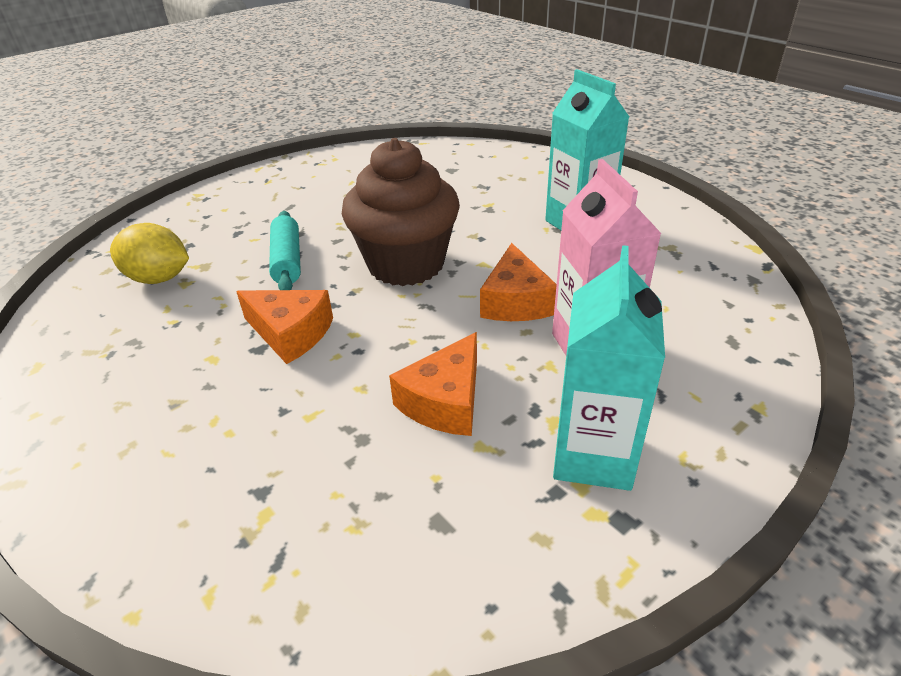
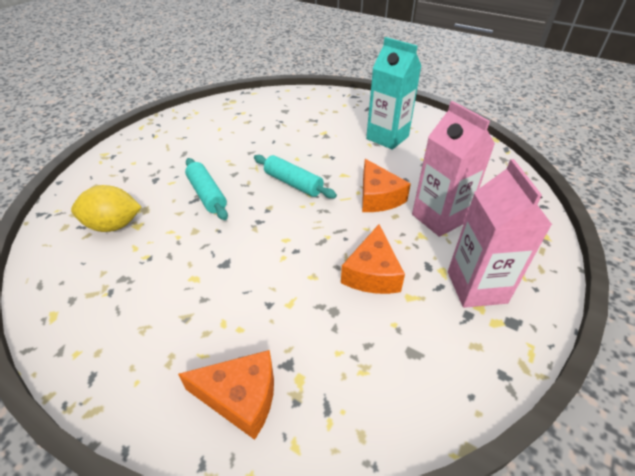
camera: 20 degrees left, 5 degrees up
orange cheese [236,290,333,364] -> orange cheese moved to [178,350,274,440]
brown cupcake [342,138,460,286] -> turquoise rolling pin [254,155,337,199]
turquoise carton [553,245,665,491] -> pink carton [448,159,552,308]

